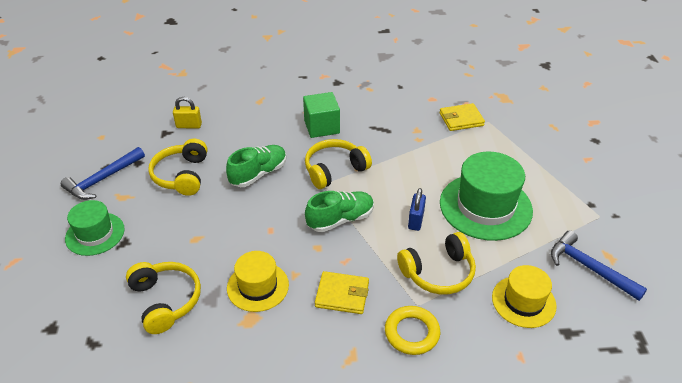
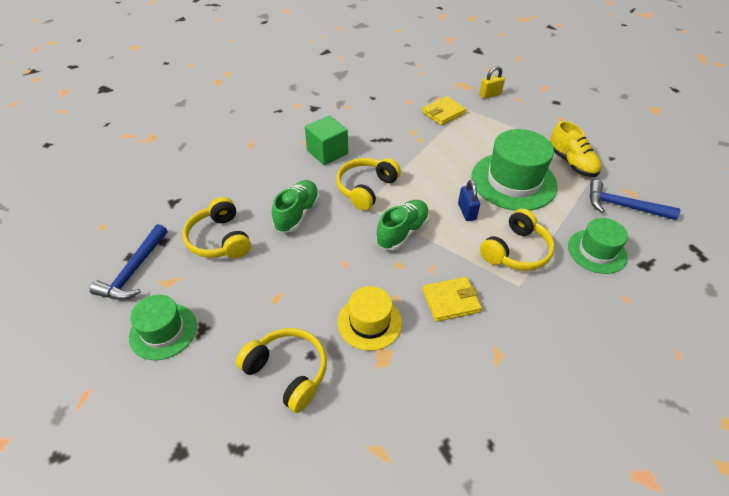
camera: 25 degrees left, 5 degrees up
yellow padlock [173,97,202,129] -> yellow padlock moved to [479,66,505,99]
yellow ring [385,306,440,355] -> none
yellow hat [492,265,557,328] -> green hat [568,218,628,274]
none -> yellow shoe [550,121,602,177]

